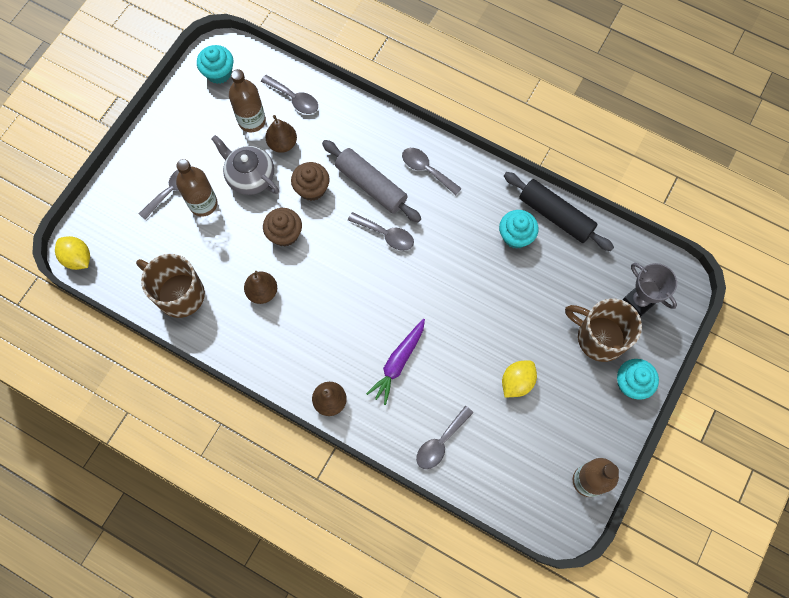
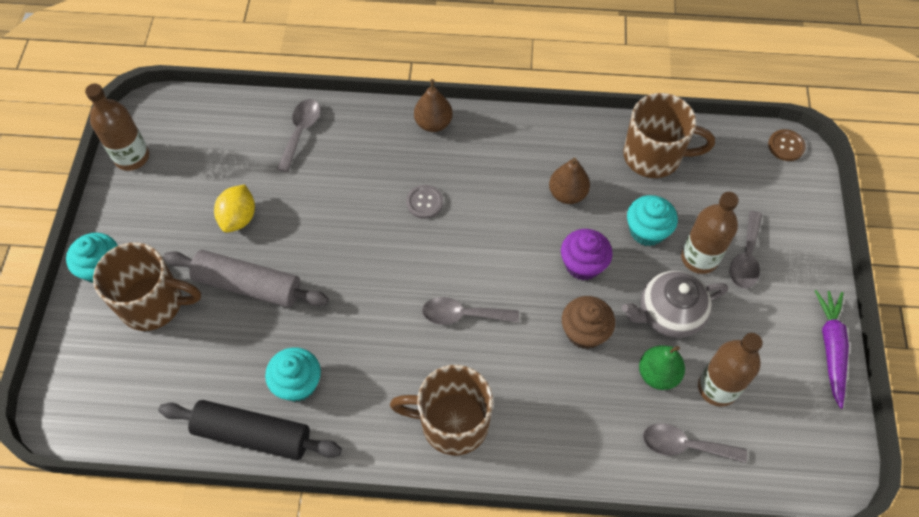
camera: 155 degrees right, 10 degrees down
yellow lemon [55,236,90,270] -> brown button [768,129,806,161]
turquoise cupcake [197,45,233,84] -> turquoise cupcake moved to [627,195,678,246]
grey teapot [211,135,279,195] -> grey teapot turned 150 degrees clockwise [622,270,728,338]
brown cupcake [263,208,302,247] -> purple cupcake [561,229,612,280]
brown pear [265,115,297,153] -> green pear [639,345,685,390]
grey rolling pin [322,140,421,222] -> grey rolling pin moved to [163,250,329,308]
purple carrot [366,319,425,405] -> purple carrot moved to [815,290,849,409]
grey spoon [402,148,462,195] -> brown mug [390,365,493,455]
grey trophy [623,263,677,317] -> none
none -> grey button [406,185,443,219]

